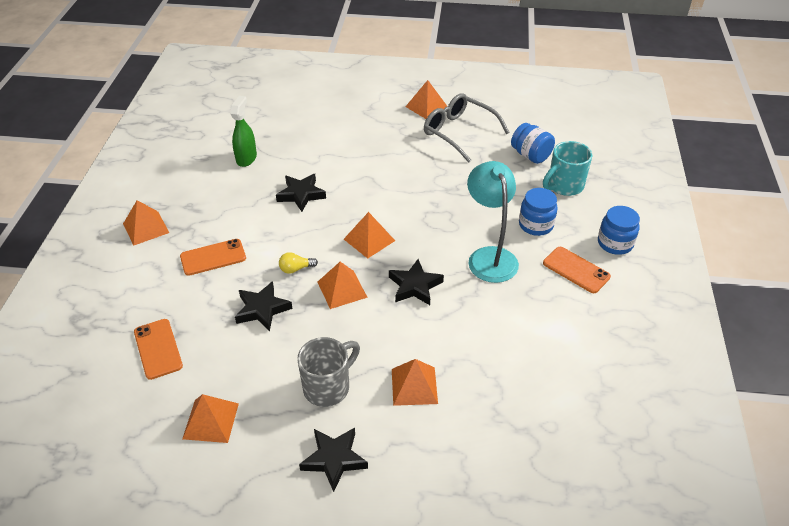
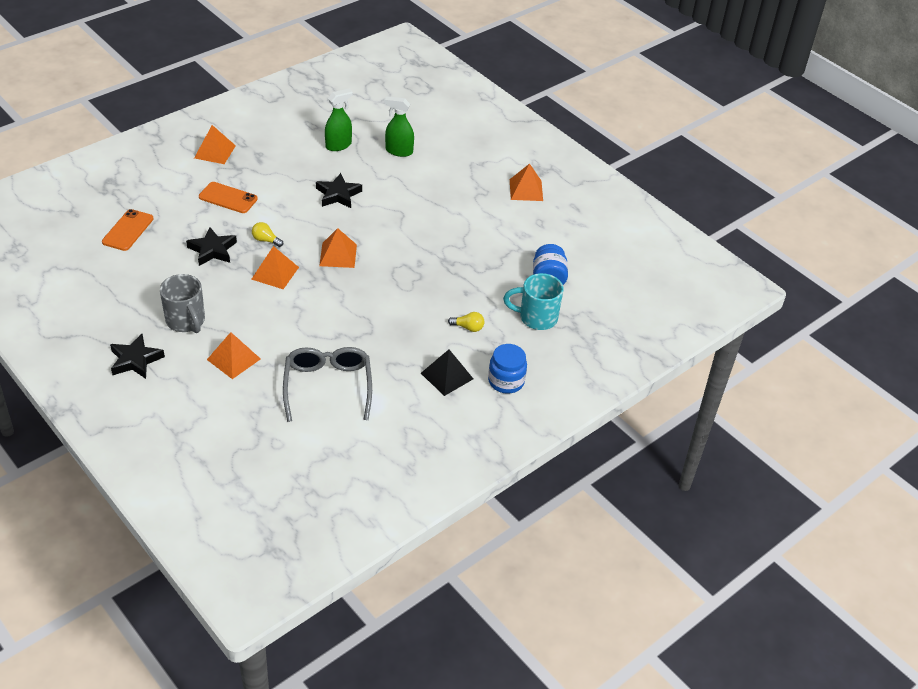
camera: 40 degrees right, 0 degrees up
orange pyramid [182,394,239,443] -> none
grey mug [297,337,360,407] -> grey mug turned 60 degrees clockwise [160,274,205,333]
black star [389,259,444,305] -> none
grey glasses [424,93,509,163] -> grey glasses moved to [283,347,372,422]
turquoise lamp [467,161,519,283] -> none
blue jar [519,188,558,236] -> yellow light bulb [448,312,484,332]
orange phone [543,247,611,293] -> black pyramid [421,350,473,396]
none -> green spray bottle [384,96,414,157]

